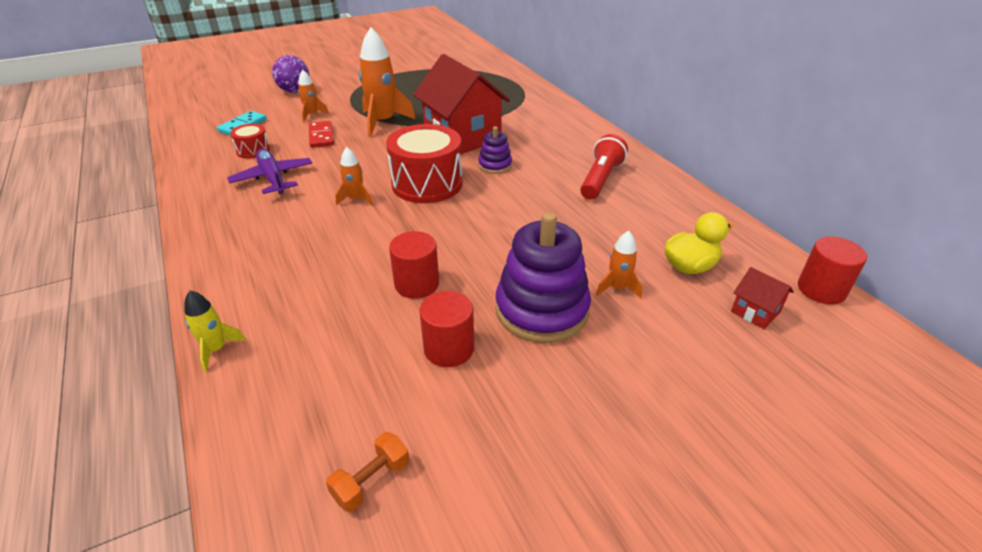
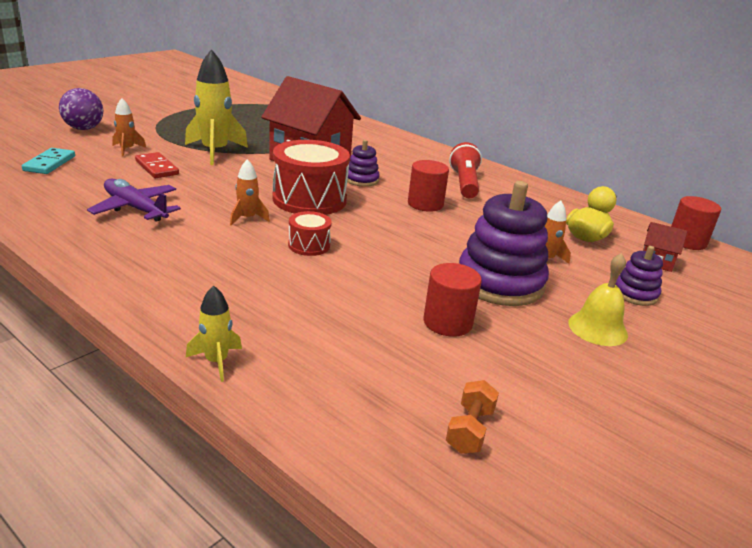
camera: 25 degrees left, 10 degrees down
red drum [230,124,270,159] -> red drum moved to [288,211,332,256]
orange rocket [359,27,416,137] -> yellow rocket [185,49,248,165]
red cylinder [389,231,439,299] -> red cylinder moved to [408,160,449,212]
none -> yellow bell [568,253,628,346]
none -> purple stacking toy [615,246,663,306]

